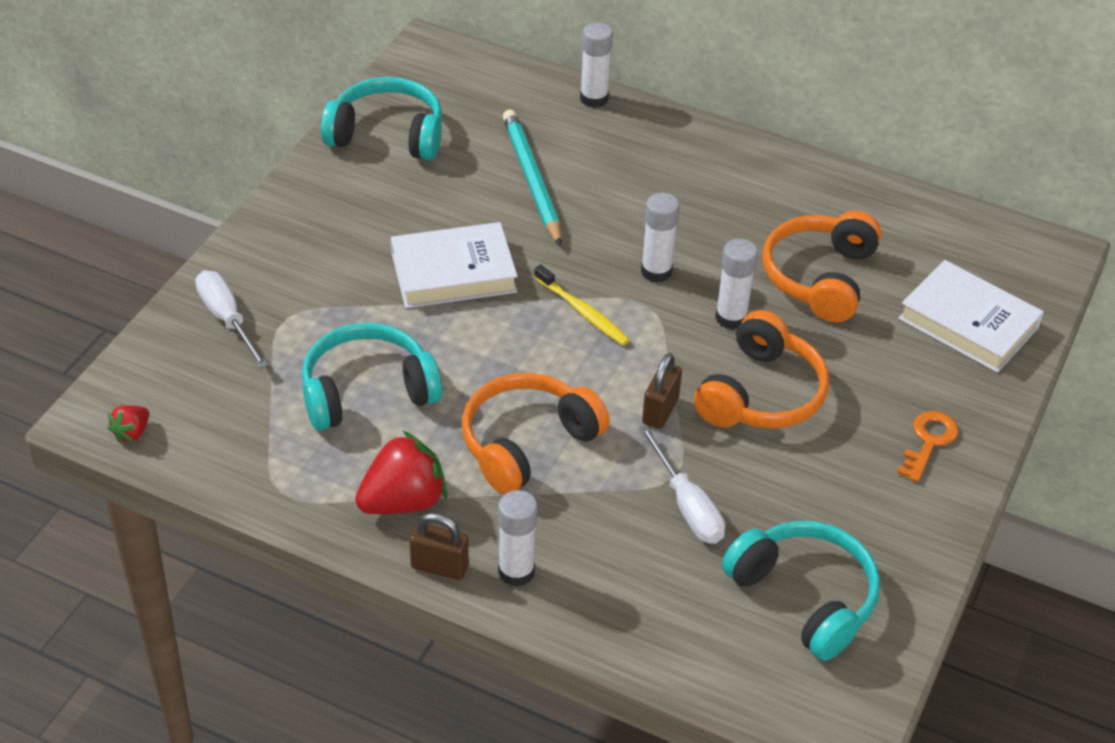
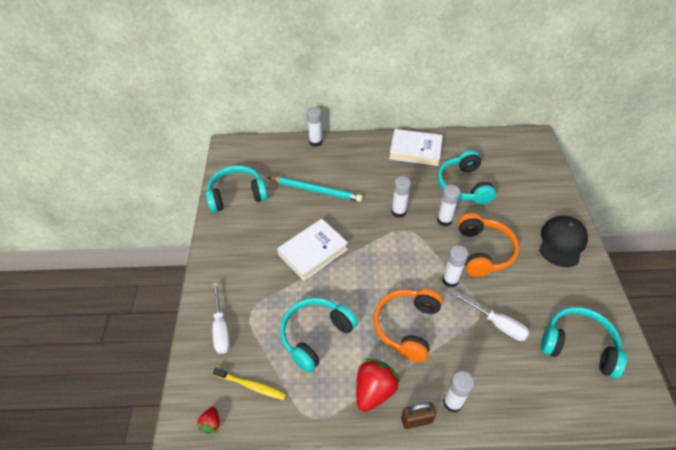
camera: 25 degrees left, 5 degrees up
white screwdriver [195,271,269,369] -> white screwdriver turned 135 degrees counterclockwise [212,282,230,354]
turquoise pencil [503,109,562,246] -> turquoise pencil turned 150 degrees clockwise [267,177,363,202]
yellow toothbrush [534,264,630,345] -> yellow toothbrush moved to [213,368,286,400]
brown padlock [642,353,682,429] -> white glue stick [442,245,468,288]
orange headphones [762,211,882,322] -> turquoise headphones [437,150,496,205]
orange key [897,411,958,482] -> black cap [539,216,588,267]
white book [898,260,1044,373] -> white book moved to [389,129,443,166]

